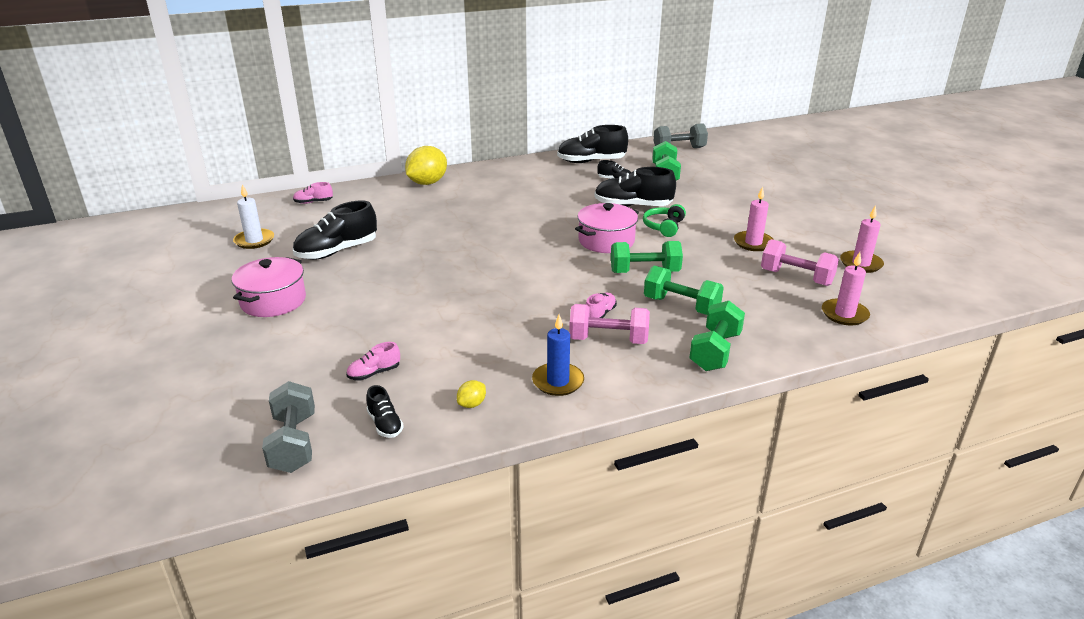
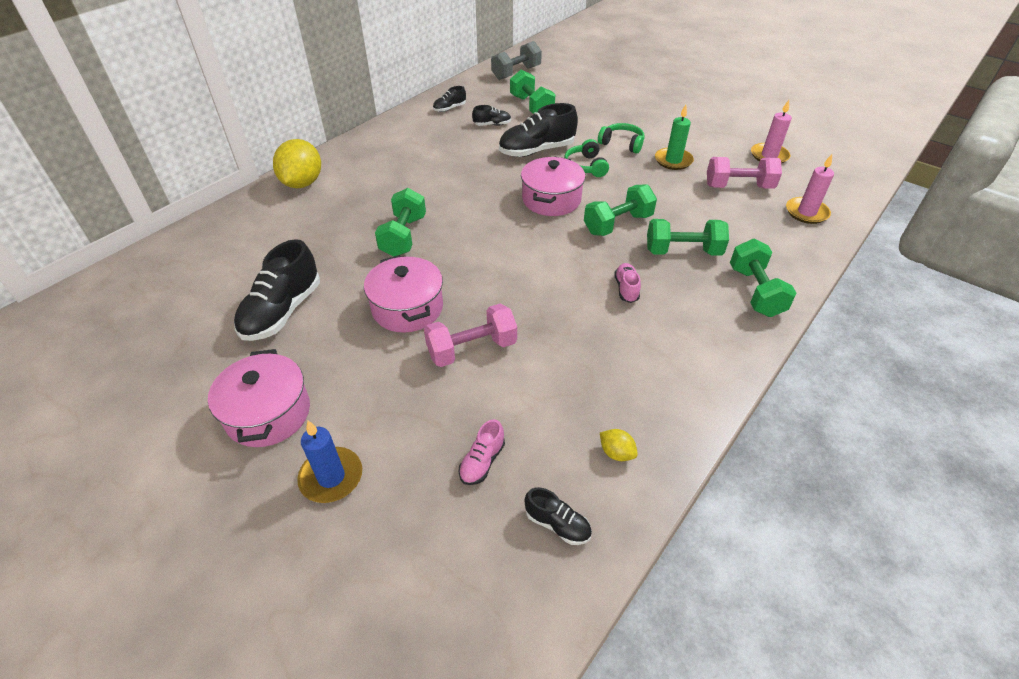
camera: 30 degrees left, 15 degrees up
white candle [233,184,274,249] -> none
grey dumbbell [262,381,315,473] -> none
pink shoe [293,182,333,204] -> none
yellow lemon [457,380,486,408] -> yellow lemon turned 60 degrees counterclockwise [600,429,638,461]
blue candle [532,315,584,396] -> blue candle moved to [297,421,362,503]
black shoe [557,125,628,163] -> black shoe [433,86,466,112], size x0.50
pink dumbbell [569,304,650,344] -> pink dumbbell moved to [424,304,517,367]
pink candle [734,186,774,251] -> green candle [655,105,694,170]
none -> pink pot [364,255,443,333]
none -> green dumbbell [375,188,426,257]
none -> green headphones [598,123,645,154]

